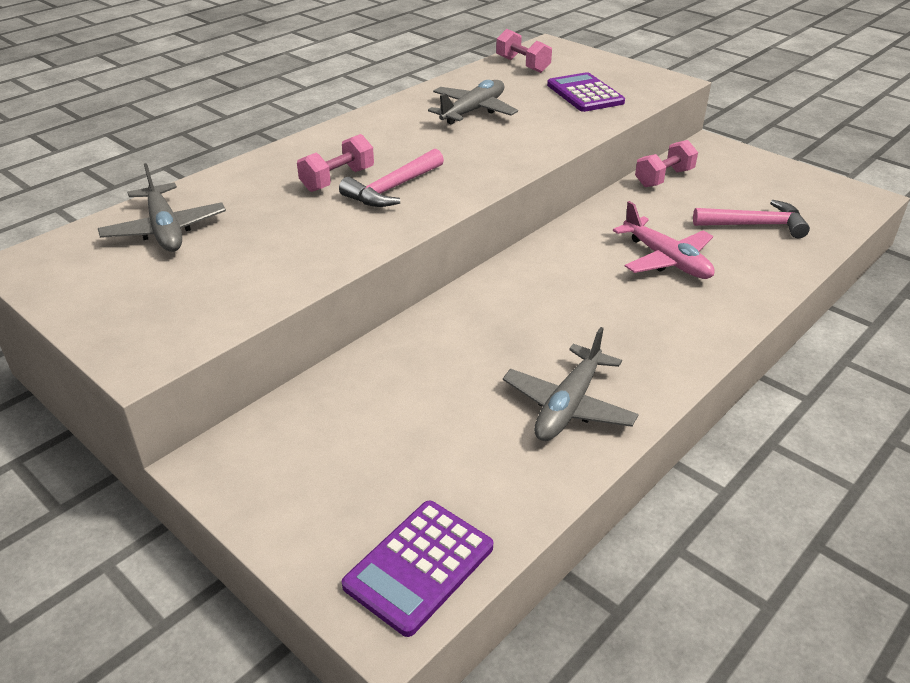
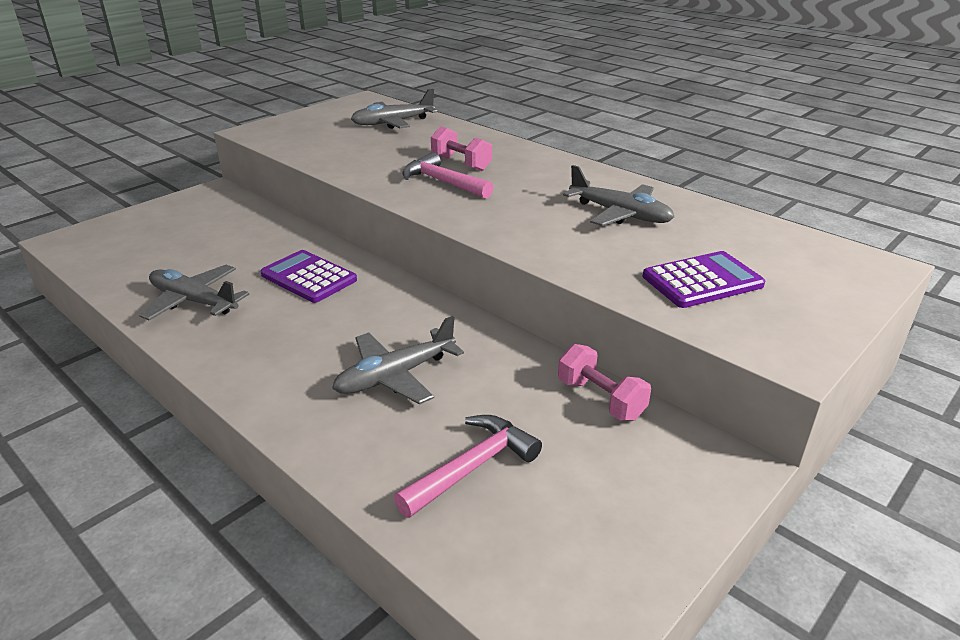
camera: 90 degrees right, 5 degrees down
purple calculator [342,501,493,637] -> purple calculator moved to [260,250,357,303]
pink dumbbell [496,29,552,73] -> none
pink plane [613,201,715,279] -> grey plane [332,316,464,405]
pink hammer [693,200,810,238] -> pink hammer turned 135 degrees counterclockwise [394,415,542,518]

